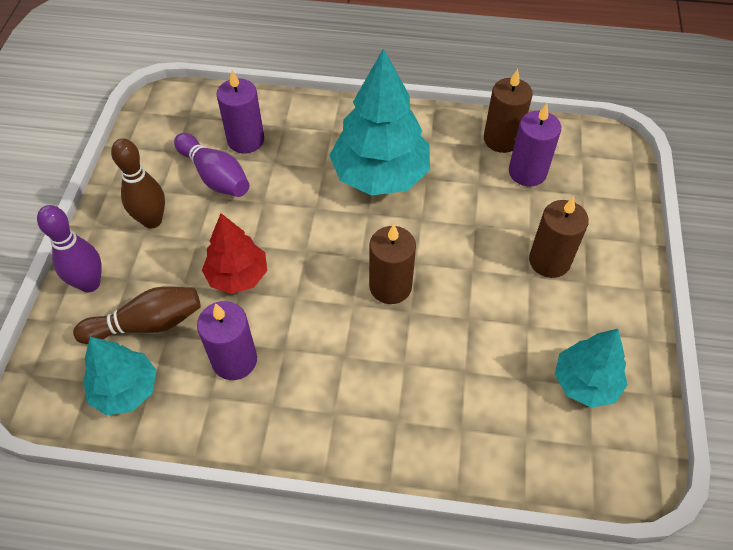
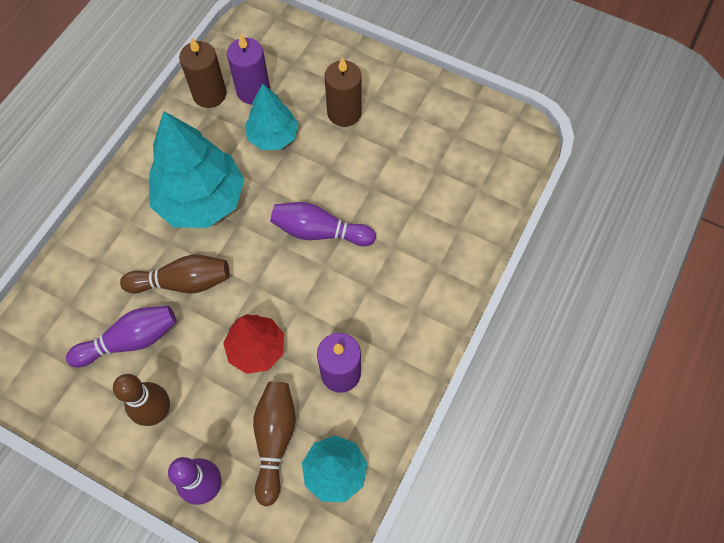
camera: 70 degrees left, 10 degrees up
purple candle [216,70,264,153] -> none
brown candle [369,224,416,304] -> purple bowling pin [270,202,376,246]
turquoise tree [555,329,627,408] -> turquoise tree moved to [245,83,299,150]
none -> brown bowling pin [120,255,230,293]

